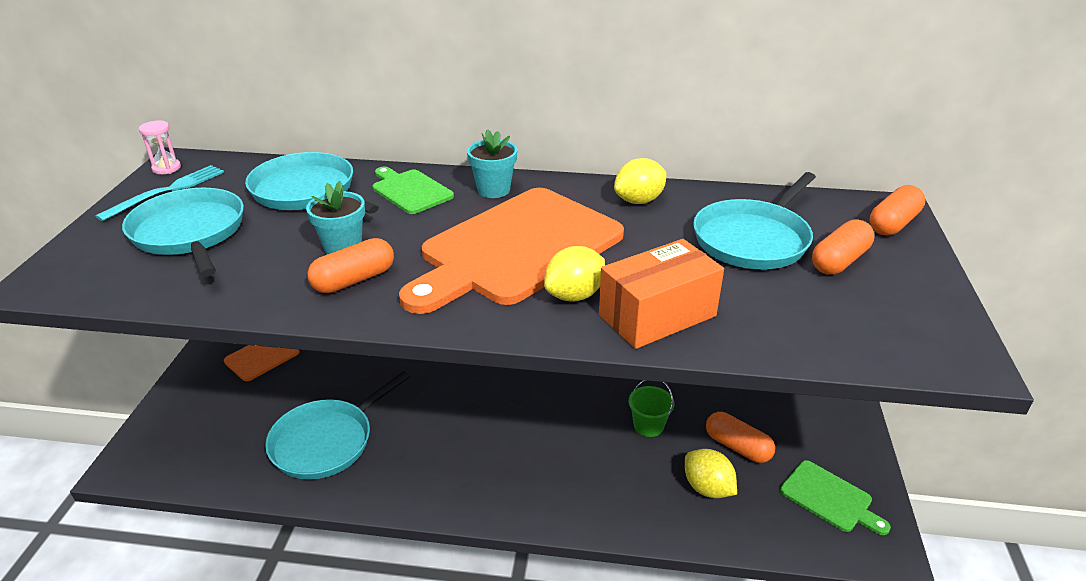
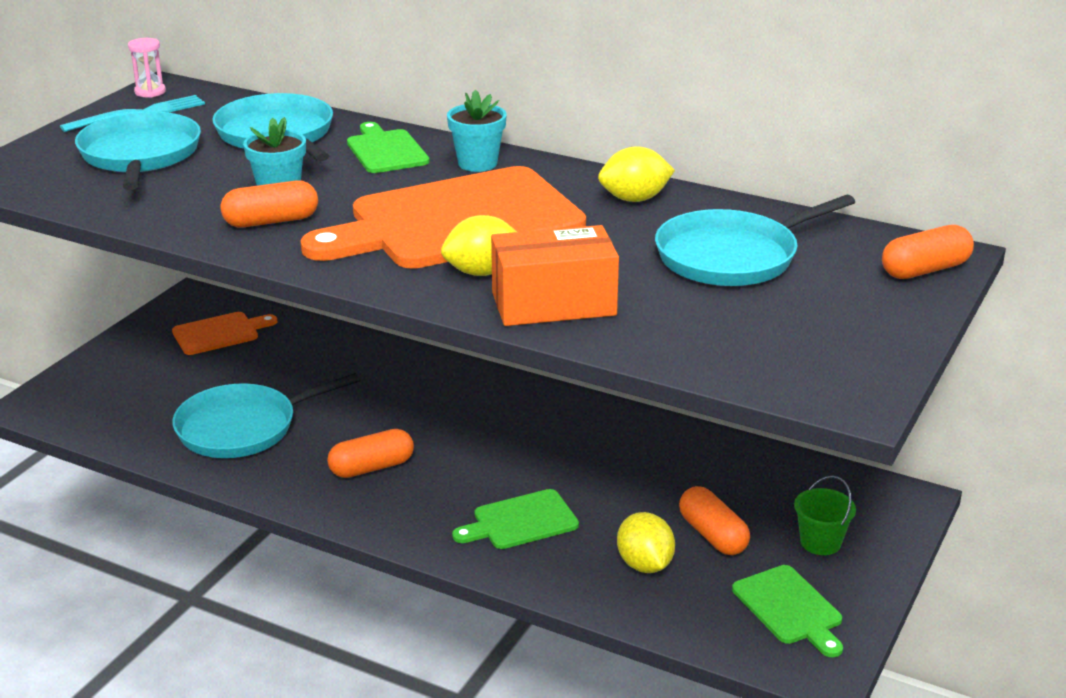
camera: 20 degrees right, 5 degrees down
green bucket [629,380,674,437] -> green bucket moved to [794,476,856,555]
orange capsule [812,219,874,275] -> orange capsule moved to [327,429,414,478]
none -> green cutting board [452,489,579,549]

